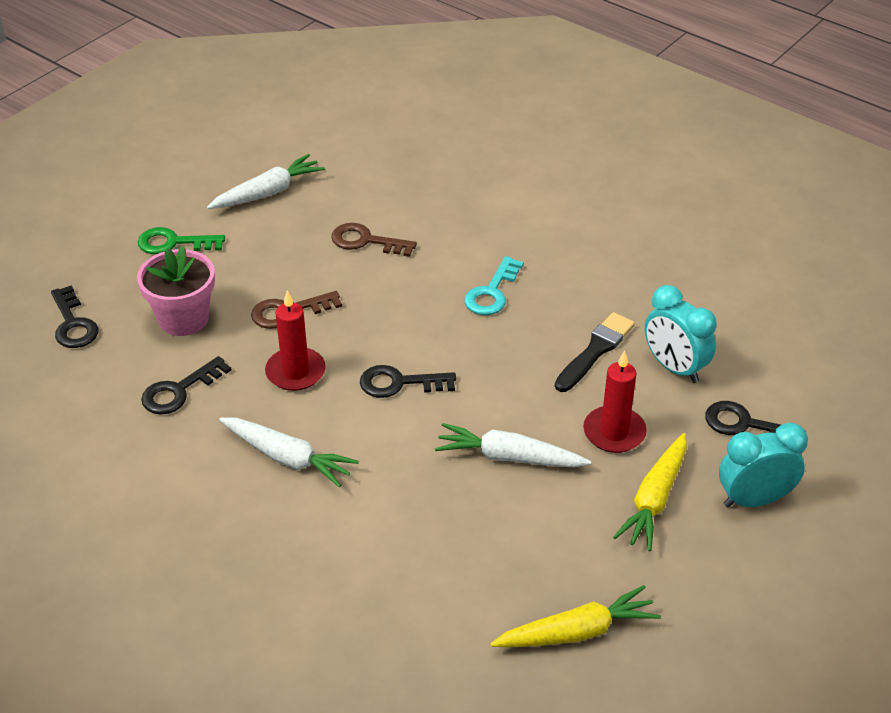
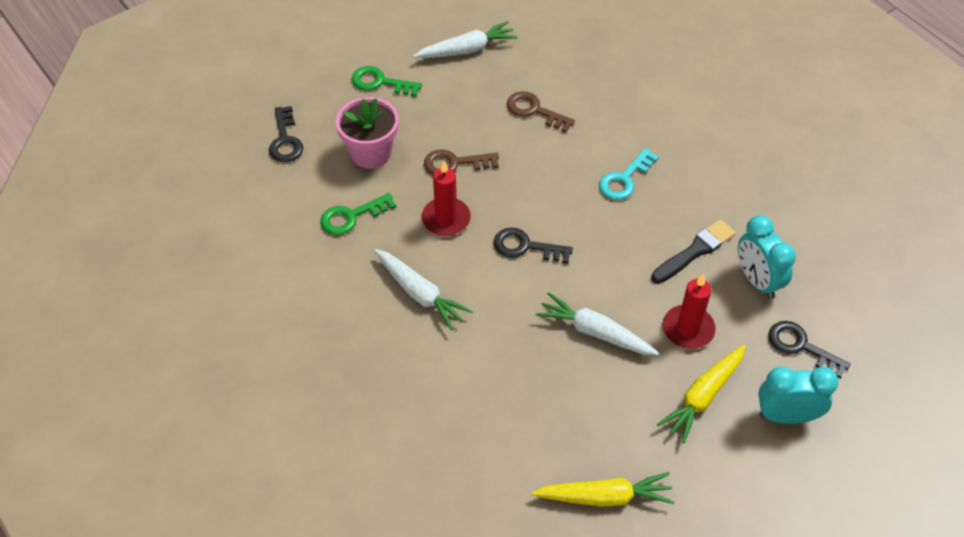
camera: 15 degrees right, 10 degrees up
black key [141,356,231,414] -> green key [320,193,396,235]

